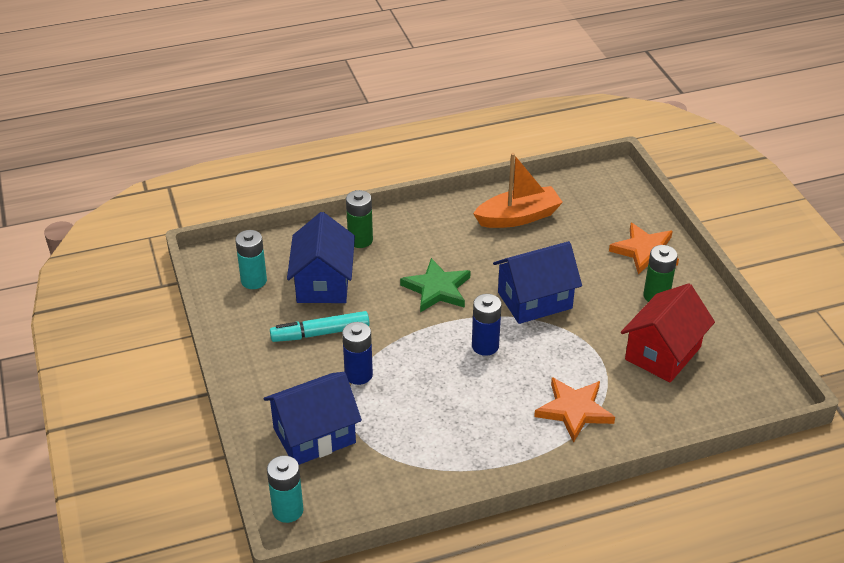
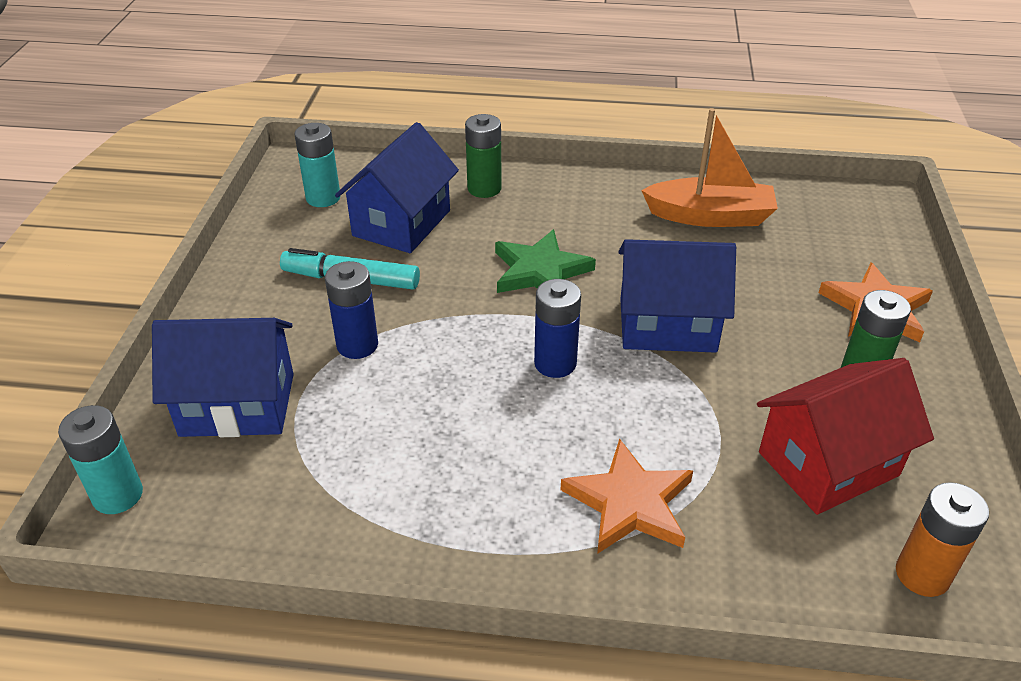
camera: 25 degrees right, 0 degrees up
none -> orange battery [896,482,989,597]

